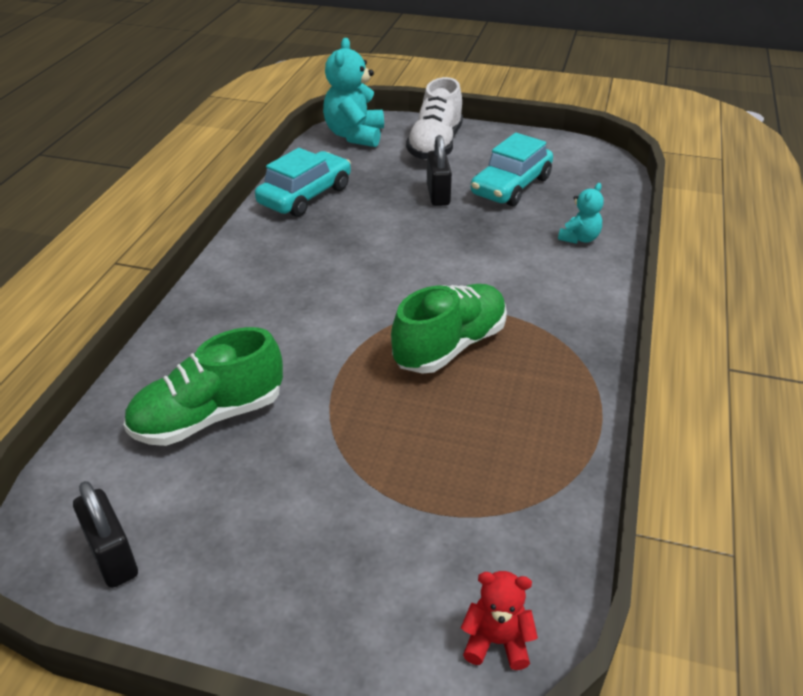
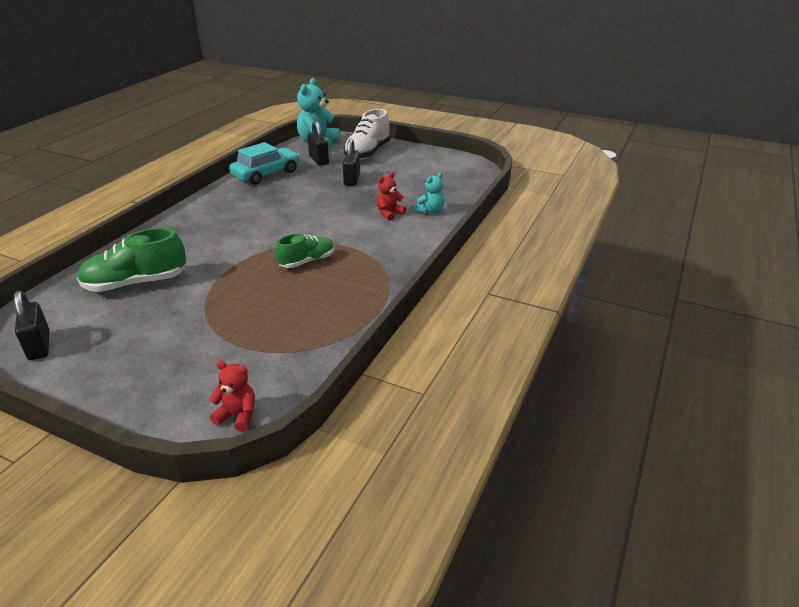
camera: 10 degrees right, 5 degrees down
green shoe [391,284,507,374] -> green shoe [275,234,335,268], size x0.64
turquoise car [471,133,553,206] -> none
none -> black padlock [307,121,329,166]
none -> red teddy bear [376,172,406,221]

